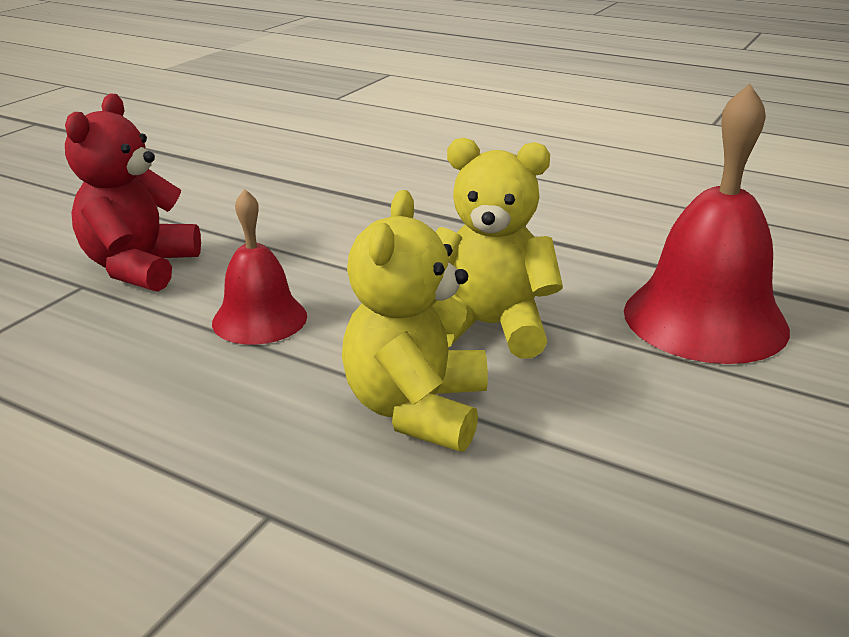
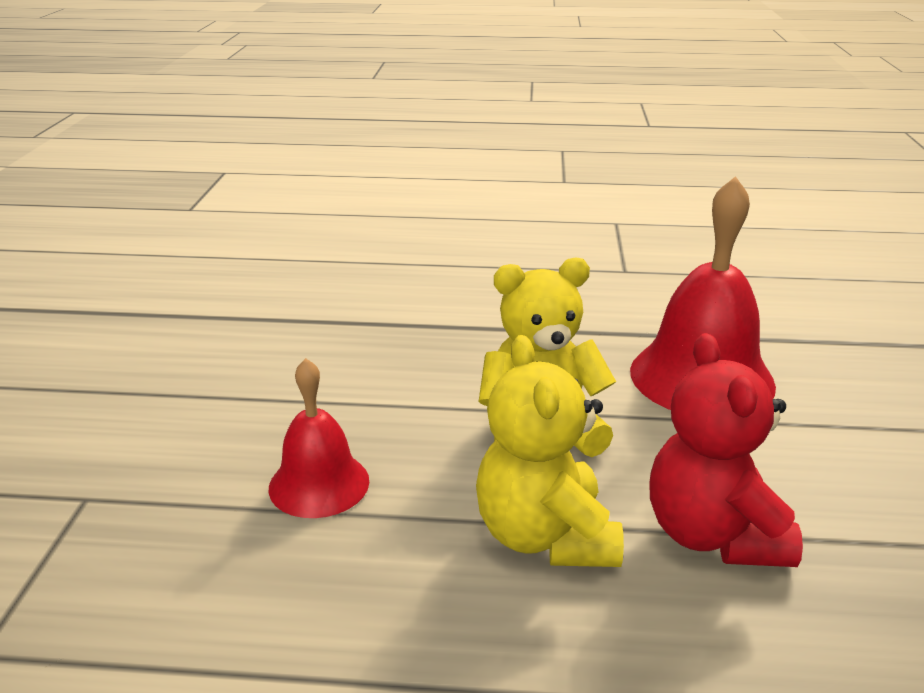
camera: 25 degrees left, 0 degrees up
red teddy bear [65,93,201,292] -> red teddy bear moved to [649,333,803,567]

